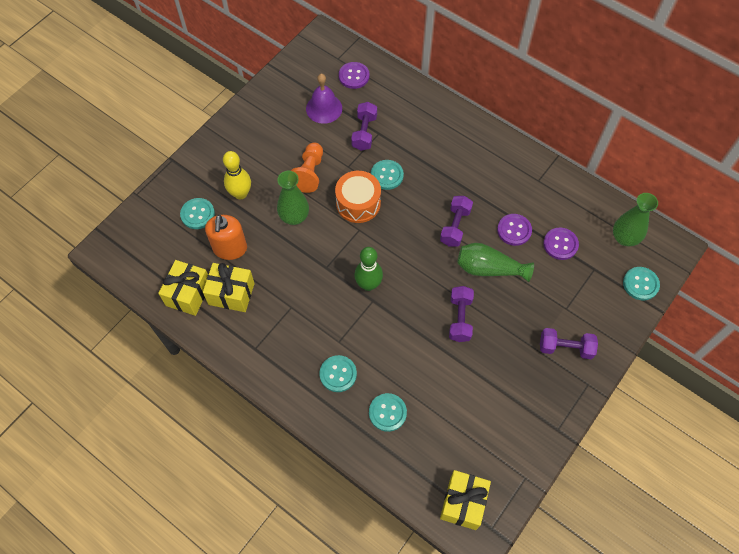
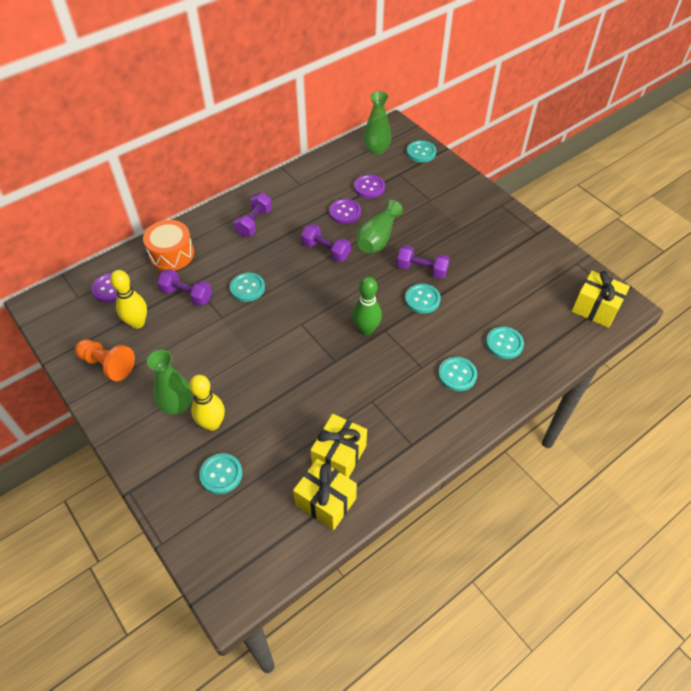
camera: 75 degrees left, 10 degrees down
orange soap dispenser [205,215,247,260] -> none
green vase [277,171,309,225] -> green vase moved to [147,350,193,415]
orange pawn [291,143,323,193] -> orange pawn moved to [75,339,135,381]
purple bell [306,74,342,124] -> yellow bowling pin [110,270,147,329]
orange drum [335,171,381,223] -> orange drum moved to [143,220,194,271]
purple dumbbell [540,328,598,359] -> purple dumbbell moved to [234,193,272,237]
none -> turquoise button [405,283,441,314]

